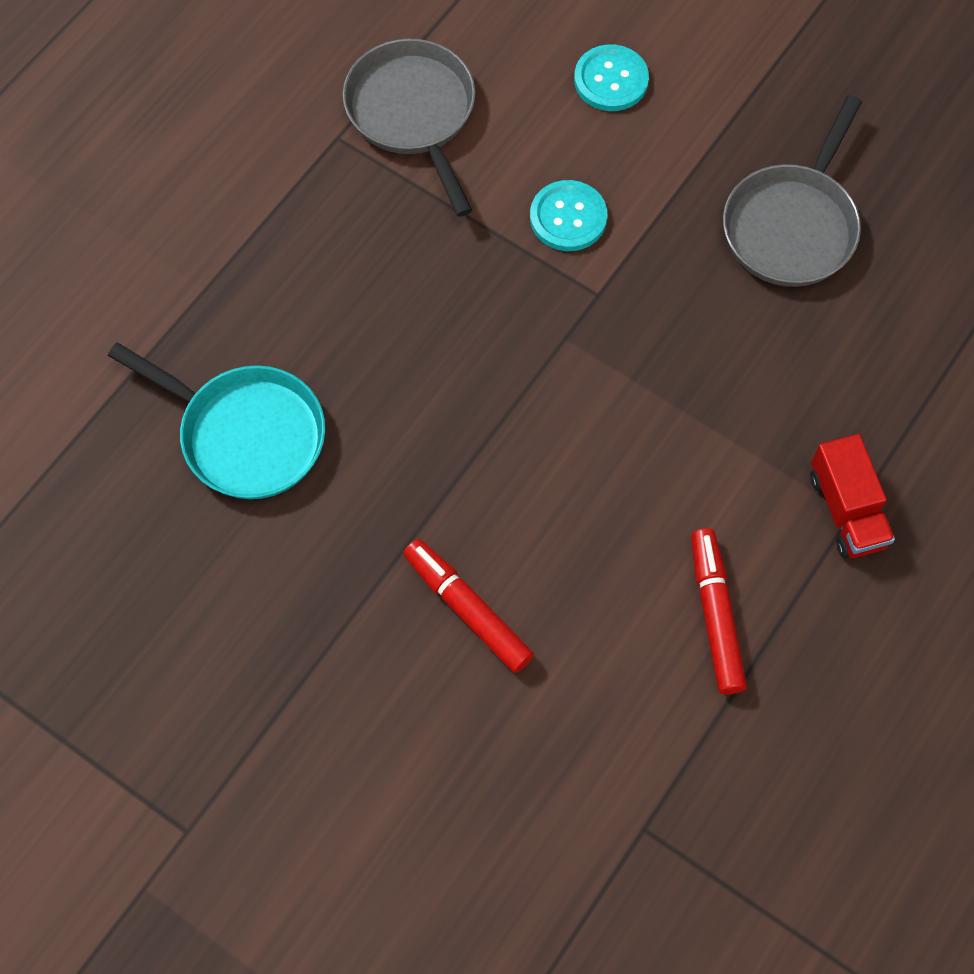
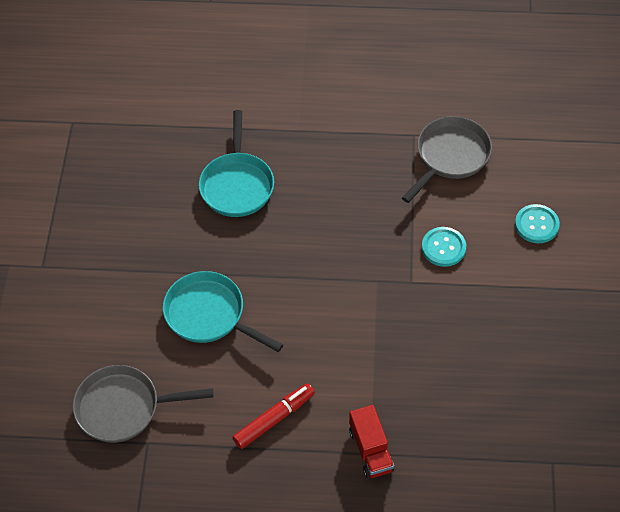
camera: 60 degrees right, 10 degrees down
red marker [403,539,534,673] -> turquoise pan [163,271,283,352]
grey pan [723,95,862,287] -> grey pan moved to [73,365,213,443]
red truck [810,434,895,558] -> red truck turned 60 degrees counterclockwise [349,405,394,479]

